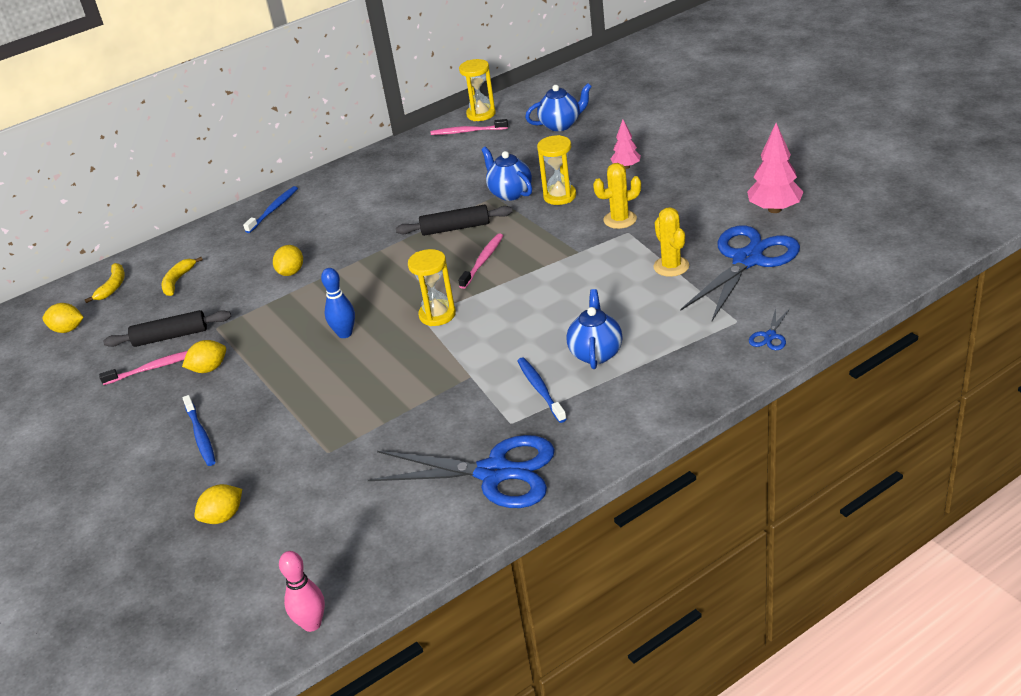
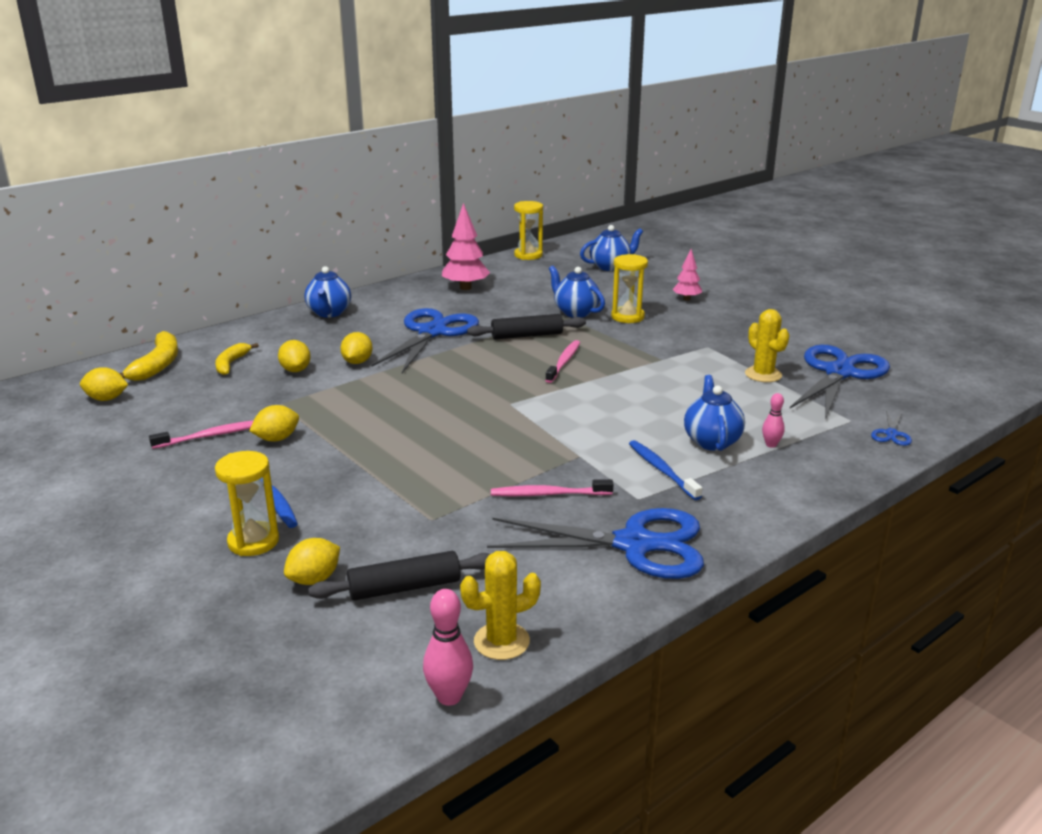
camera: 10 degrees left, 10 degrees down
yellow banana [85,263,125,303] -> yellow banana [119,331,178,381], size x1.54
black rolling pin [103,310,231,347] -> black rolling pin moved to [308,551,490,601]
blue toothbrush [243,186,298,233] -> blue teapot [304,266,351,318]
blue bowling pin [321,268,355,338] -> none
yellow hourglass [408,249,456,326] -> yellow hourglass moved to [215,451,279,556]
pink toothbrush [431,119,508,135] -> pink toothbrush moved to [491,479,613,496]
yellow cactus [593,163,641,229] -> yellow cactus moved to [460,551,541,660]
pink tree [747,123,803,213] -> pink tree moved to [442,203,490,290]
none -> yellow lemon [278,340,311,372]
none -> blue scissors [371,308,479,373]
none -> pink bowling pin [762,393,785,448]

